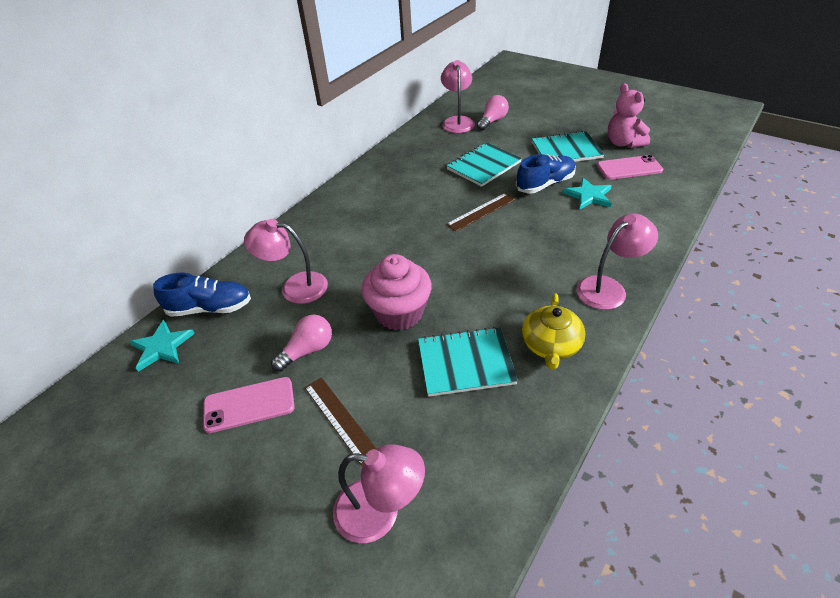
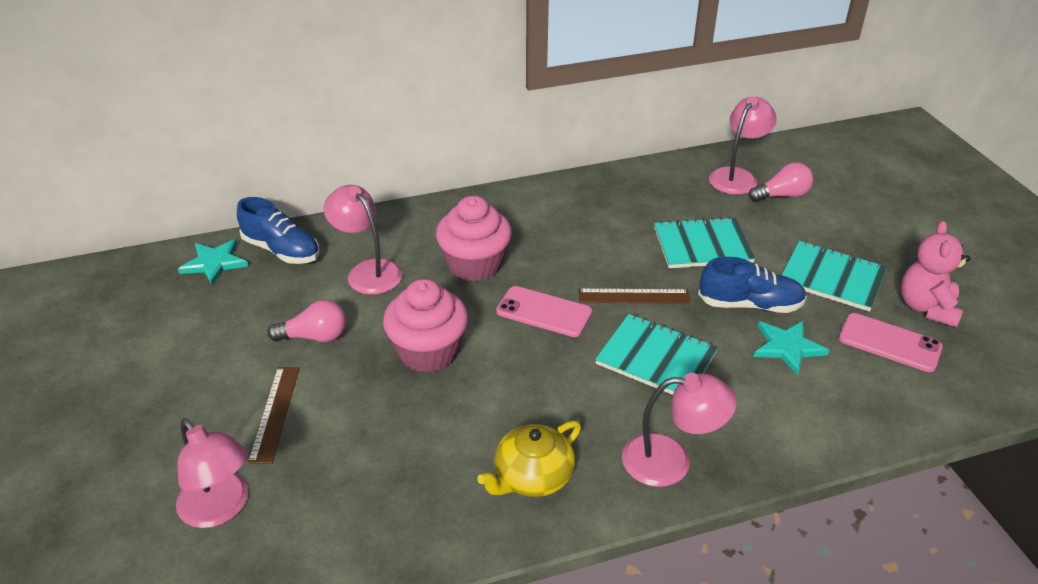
camera: 35 degrees right, 5 degrees down
pink phone [203,377,295,433] -> pink phone moved to [496,286,592,337]
turquoise notebook [418,327,518,397] -> turquoise notebook moved to [595,314,718,395]
none -> pink cupcake [436,196,512,281]

